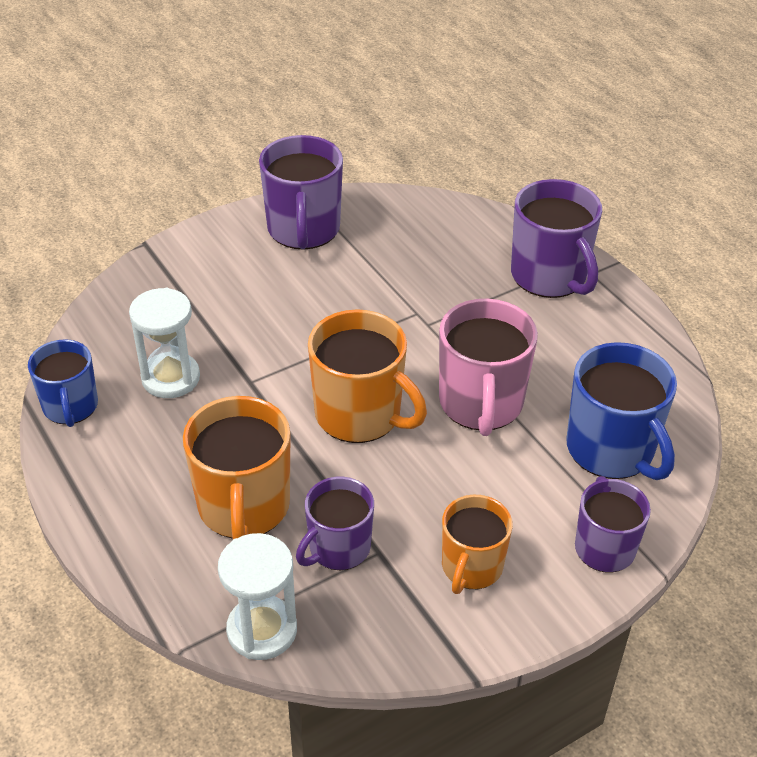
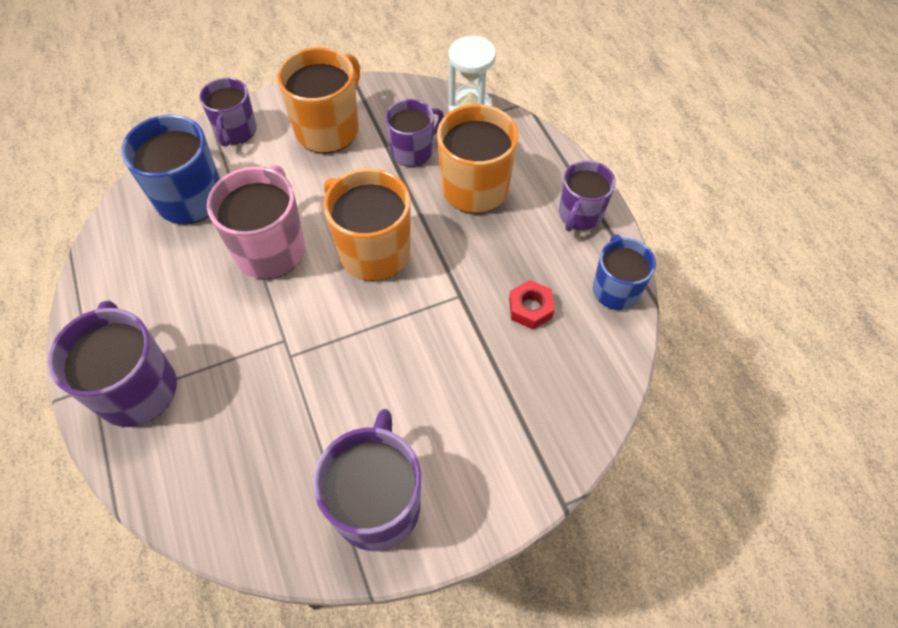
camera: 170 degrees left, 15 degrees up
white hourglass [129,288,200,398] -> red nut [509,280,555,329]
orange mug [442,494,513,594] -> orange mug [277,47,360,154], size x1.55
none -> purple mug [559,160,616,232]

